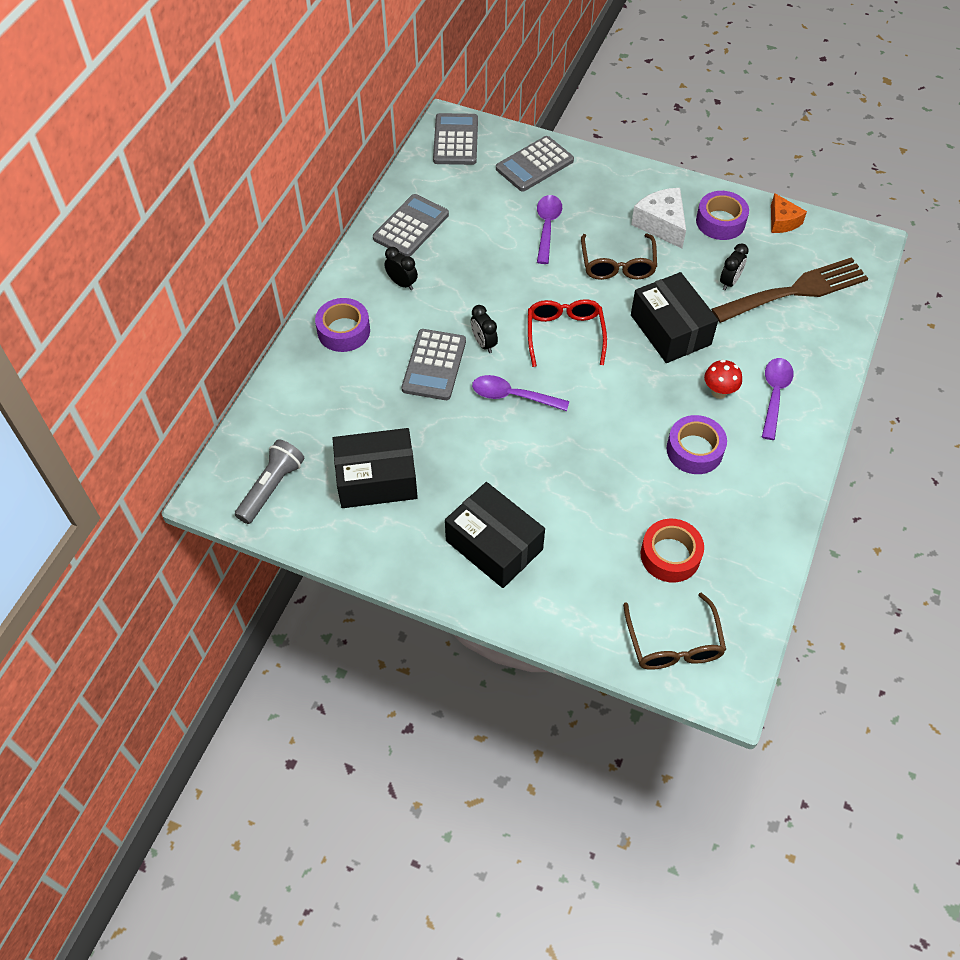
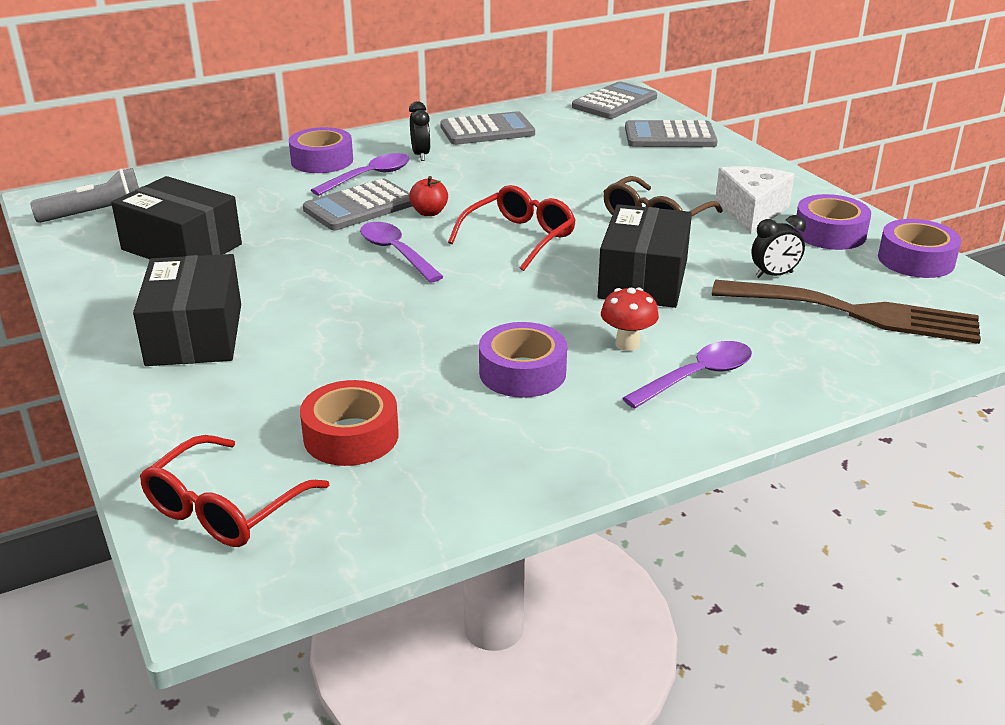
camera: 40 degrees right, 25 degrees down
black clock [471,305,498,353] -> red apple [409,176,448,216]
purple spoon [537,195,562,264] -> purple spoon moved to [311,153,410,196]
brown glasses [623,592,726,670] -> red glasses [140,435,329,547]
orange cheese [771,193,807,233] -> purple tape [878,219,961,278]

